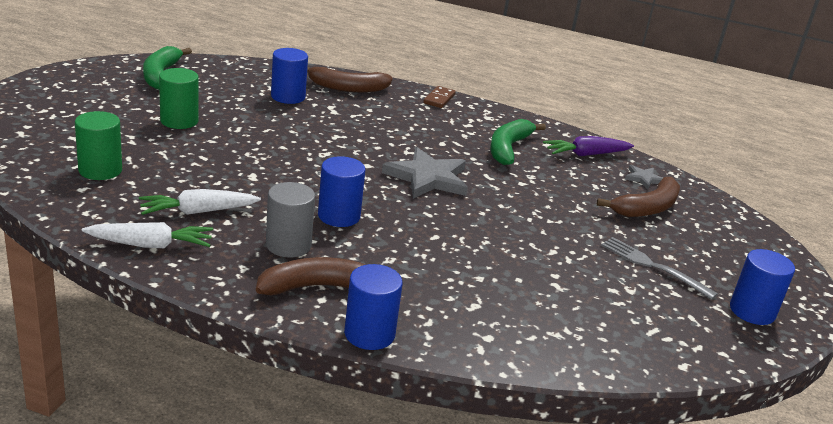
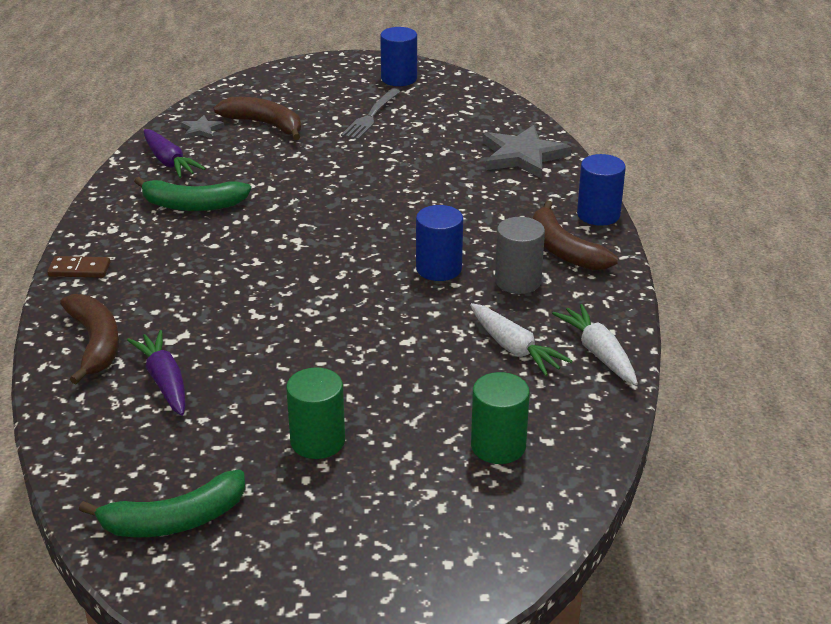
camera: 105 degrees left, 5 degrees up
blue cylinder [271,48,308,104] -> purple carrot [127,330,185,416]
grey star [382,147,468,199] -> grey star moved to [483,125,572,179]

